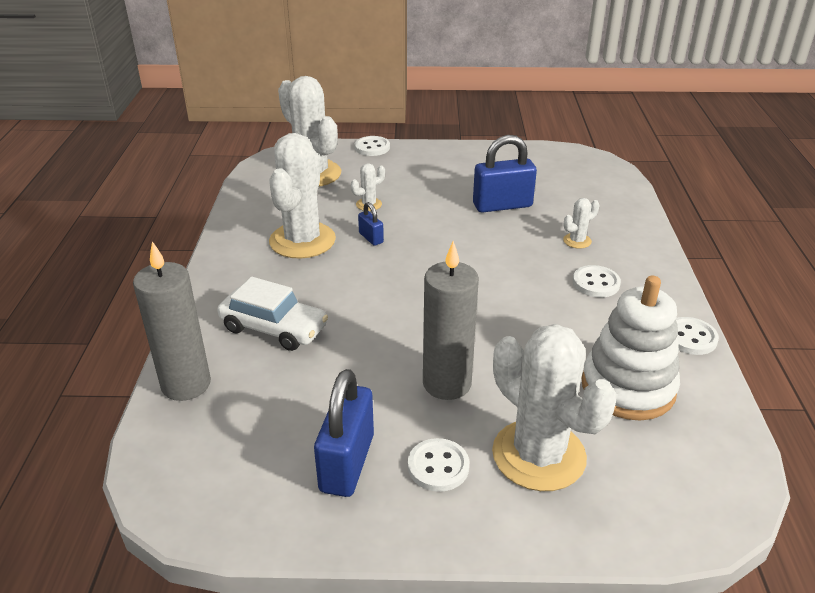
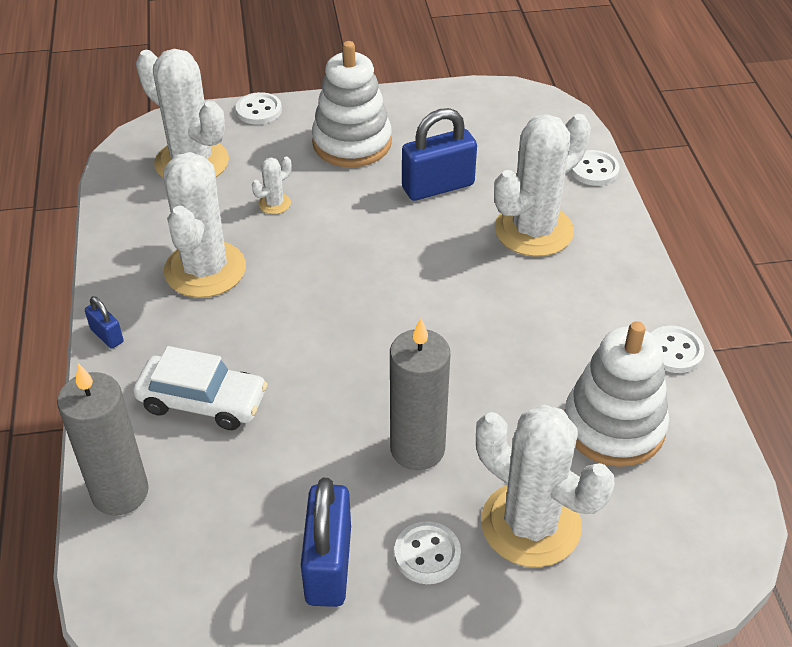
camera: 10 degrees left, 10 degrees up
blue padlock [358,202,384,246] -> blue padlock moved to [85,296,124,349]
white cactus [563,198,599,249] -> white cactus [494,114,591,257], size x2.37
white button [573,265,621,297] -> white button moved to [570,150,620,186]
none -> white stacking toy [312,41,392,167]

